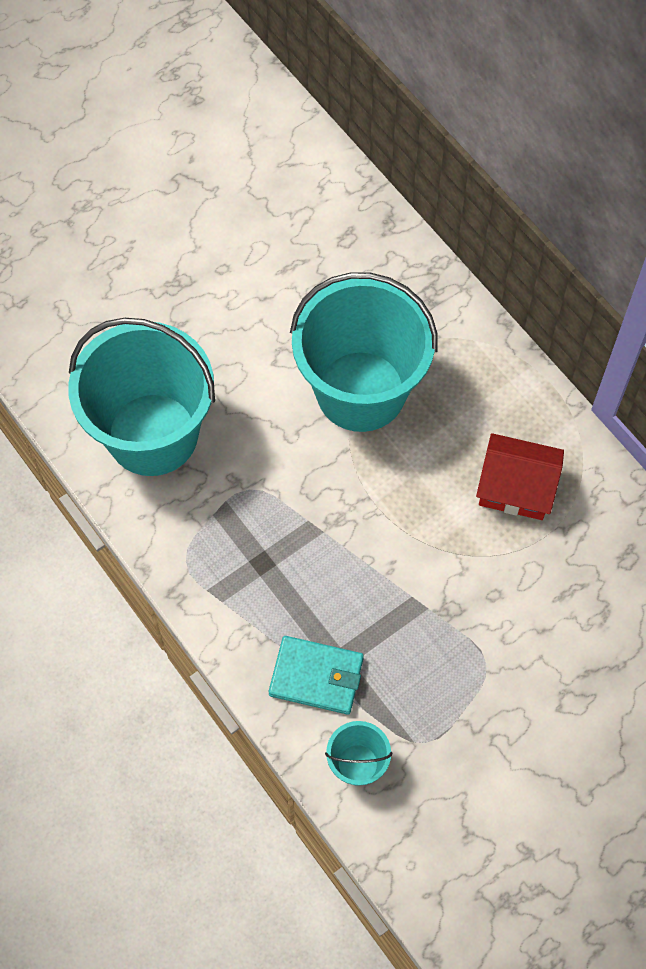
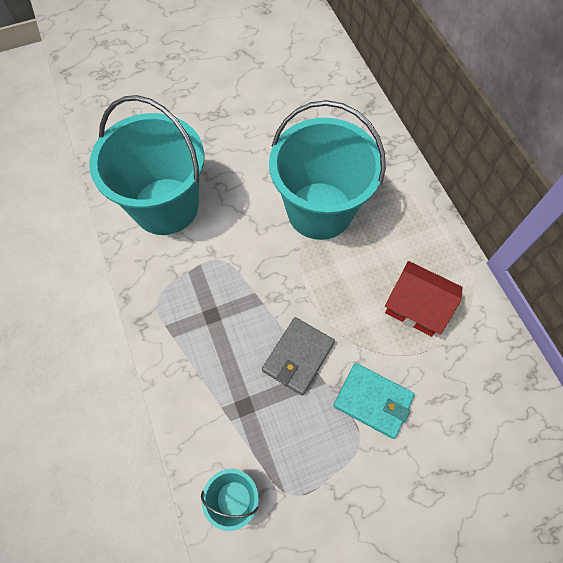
camera: 15 degrees right, 0 degrees up
turquoise wallet [269,636,364,715] -> turquoise wallet moved to [333,363,415,439]
none -> grey wallet [262,317,335,395]

